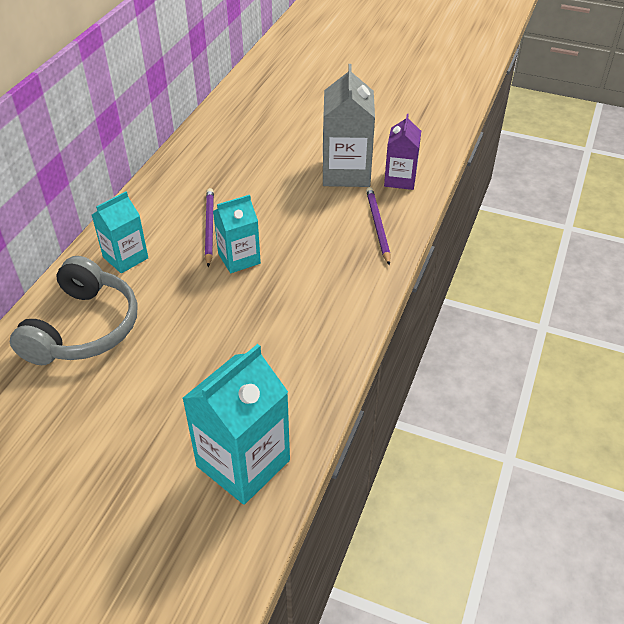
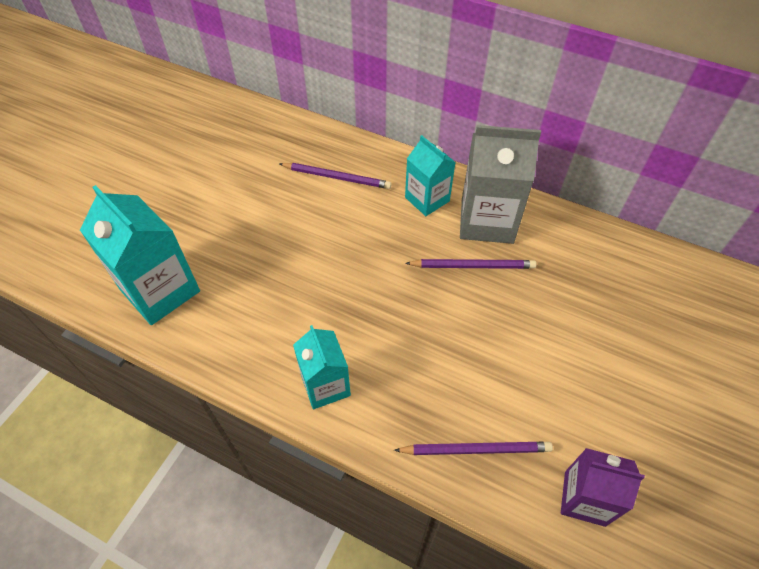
camera: 95 degrees right, 10 degrees up
grey headphones [10,256,137,365] -> purple pencil [280,163,392,189]
turquoise carton [213,195,261,273] -> turquoise carton moved to [293,325,351,409]
grey carton [323,64,375,187] -> grey carton moved to [460,125,541,244]

